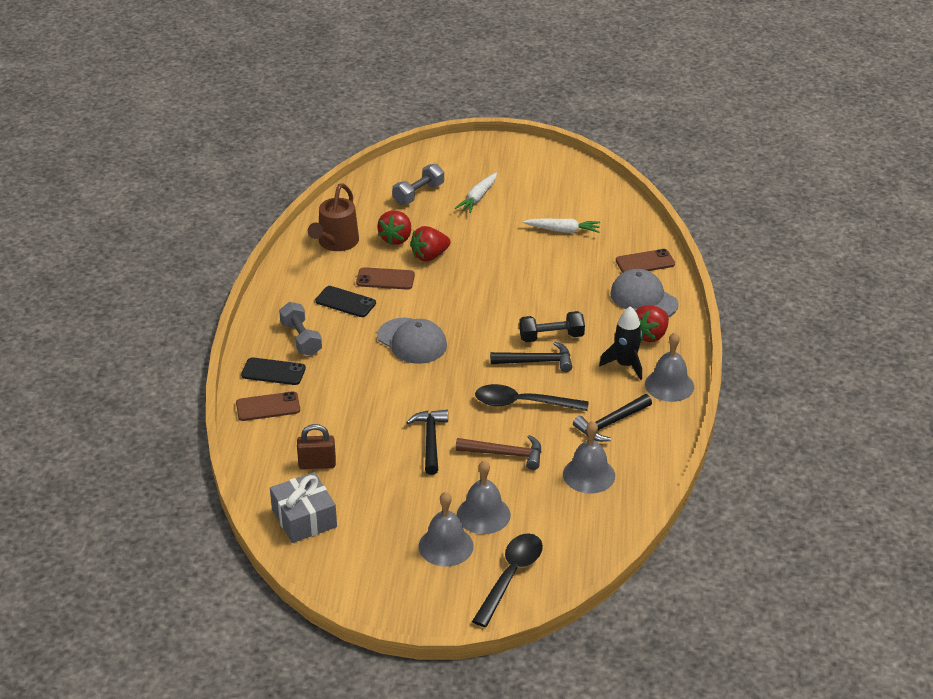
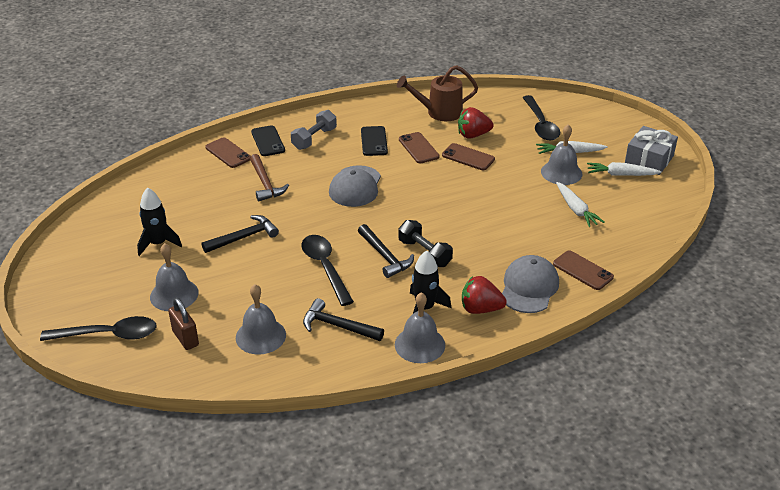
camera: 60 degrees right, 0 degrees up
grey gift [270,472,337,543] -> grey gift moved to [625,126,678,175]
brown padlock [297,424,336,469] -> brown padlock moved to [168,298,199,350]
grey dumbbell [392,164,444,205] -> black spoon [522,95,560,140]
red strawberry [410,226,451,262] -> brown phone [442,143,495,170]
grey bell [419,491,474,567] -> grey bell moved to [541,124,582,185]
brown hammer [456,435,541,470] -> brown hammer moved to [250,154,289,201]
none -> black rocket [137,187,182,256]
none -> white carrot [587,162,662,176]

